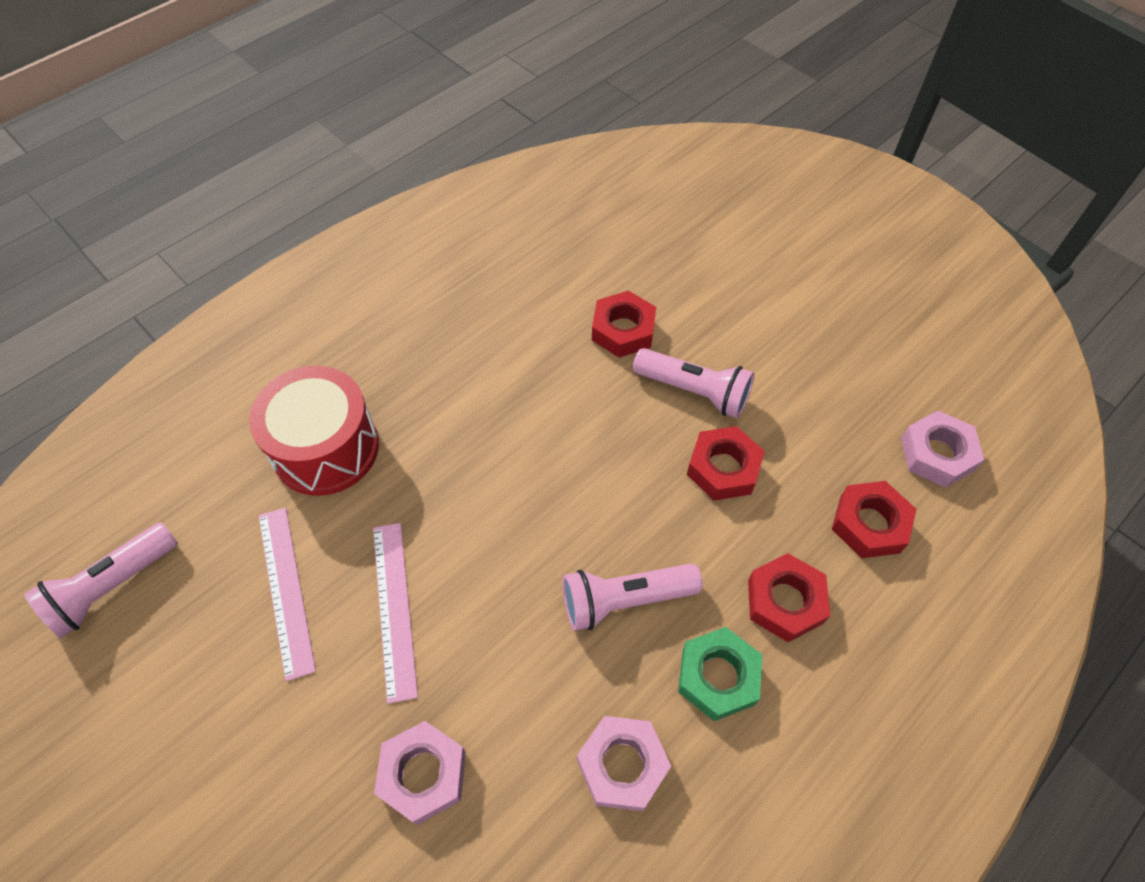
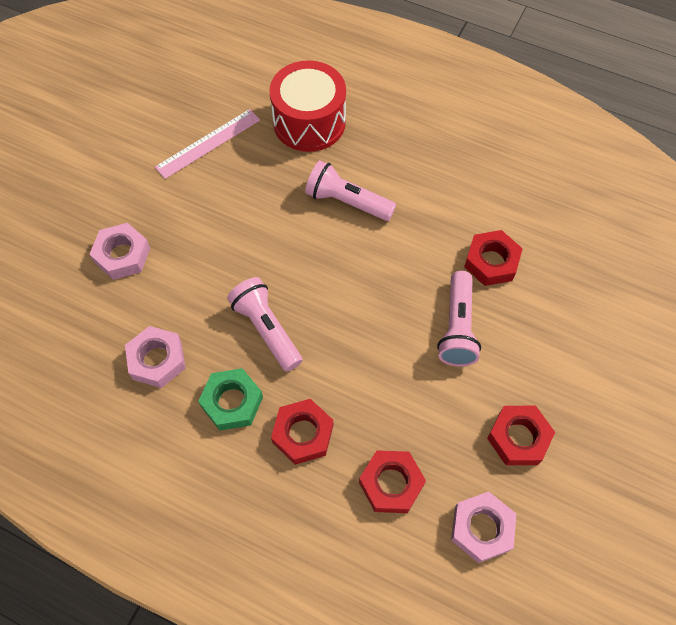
camera: 70 degrees right, 5 degrees up
pink flashlight [24,522,178,638] -> pink flashlight moved to [305,160,396,221]
pink ruler [373,523,418,704] -> none
red nut [687,426,765,501] -> red nut moved to [487,406,555,465]

